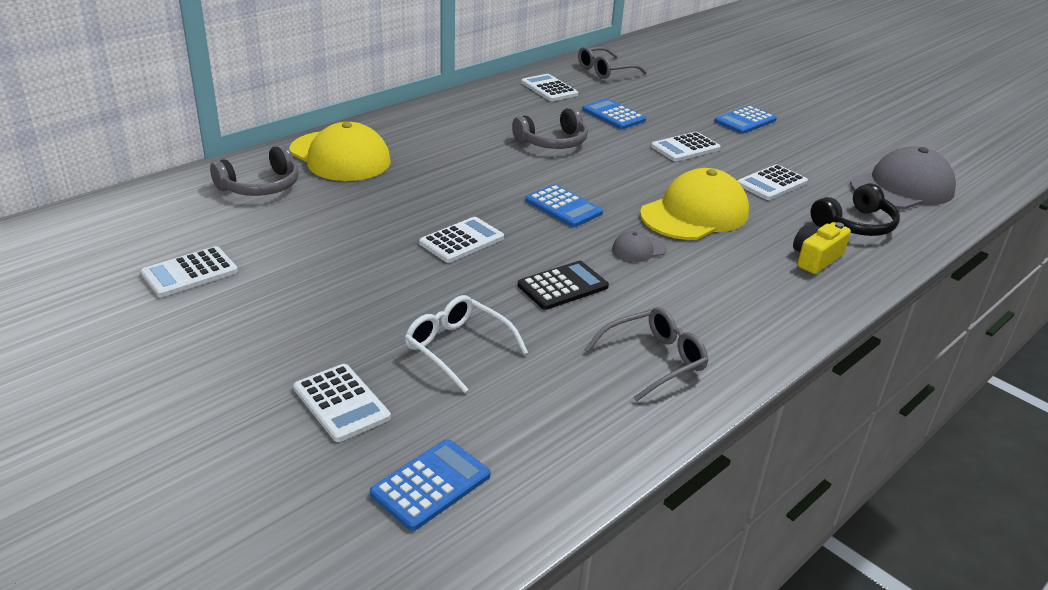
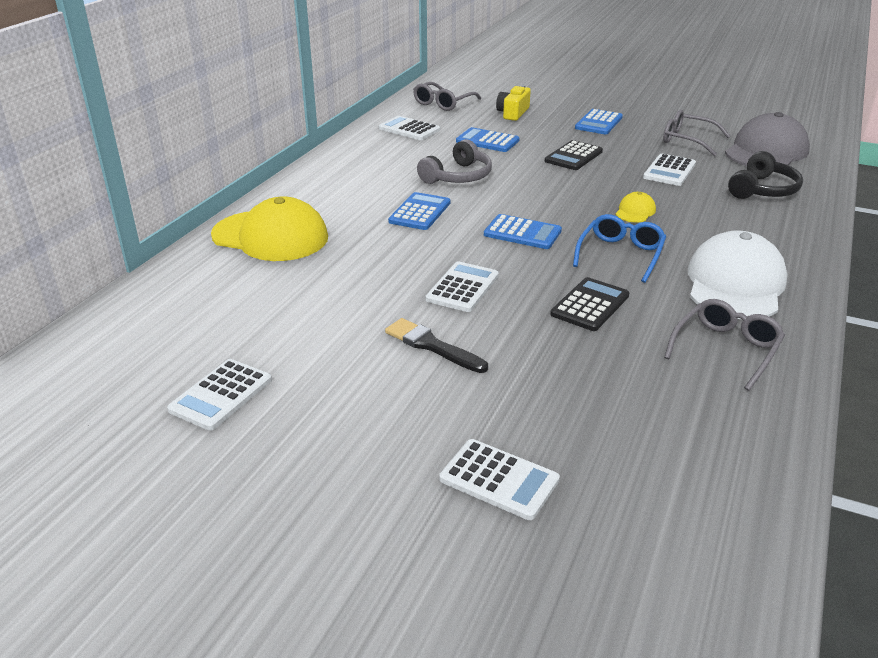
camera: 20 degrees left, 0 degrees up
grey headphones [210,145,299,196] -> none
blue calculator [370,439,491,531] -> blue calculator moved to [388,192,450,230]
white glasses [405,295,528,393] -> none
grey cap [612,231,667,262] -> blue glasses [573,214,666,283]
yellow cap [640,168,749,240] -> yellow cap [615,192,656,223], size x0.44
white calculator [651,132,721,162] -> black calculator [545,140,603,170]
yellow camera [793,222,851,274] -> yellow camera moved to [496,85,531,121]
none -> black brush [385,318,488,373]
none -> grey glasses [663,110,730,156]
none -> white cap [688,231,788,319]

